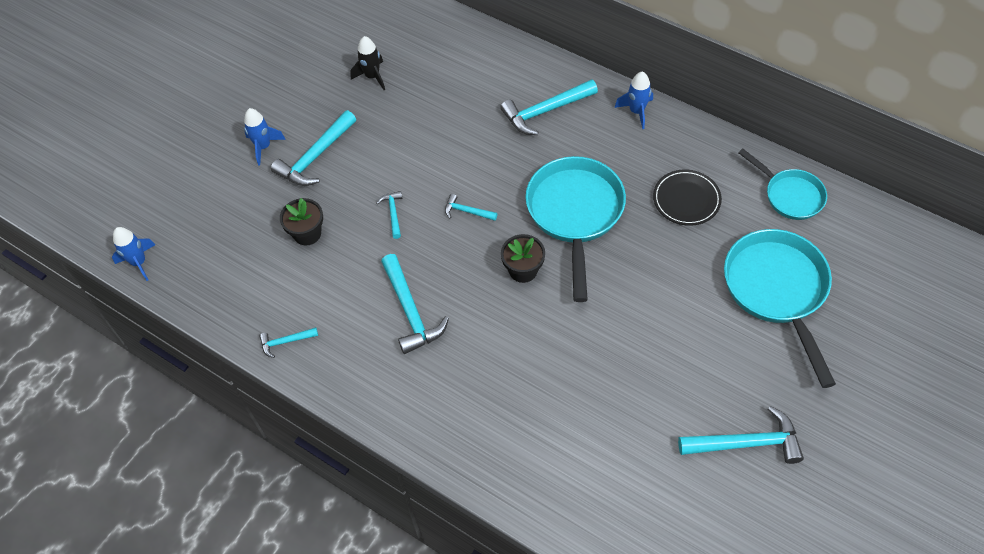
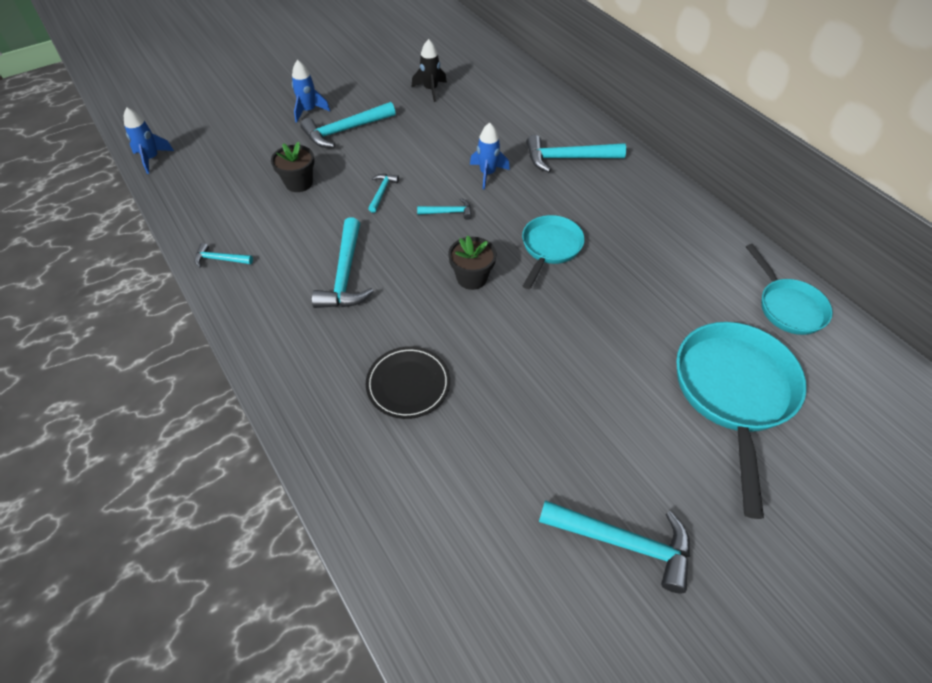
camera: 20 degrees right, 5 degrees down
turquoise hammer [445,194,498,221] -> turquoise hammer turned 135 degrees clockwise [417,198,472,220]
turquoise pan [525,156,626,302] -> turquoise pan [522,215,585,289], size x0.59
blue rocket [614,72,653,129] -> blue rocket moved to [470,123,510,189]
black plate [653,169,722,226] -> black plate moved to [366,346,450,419]

